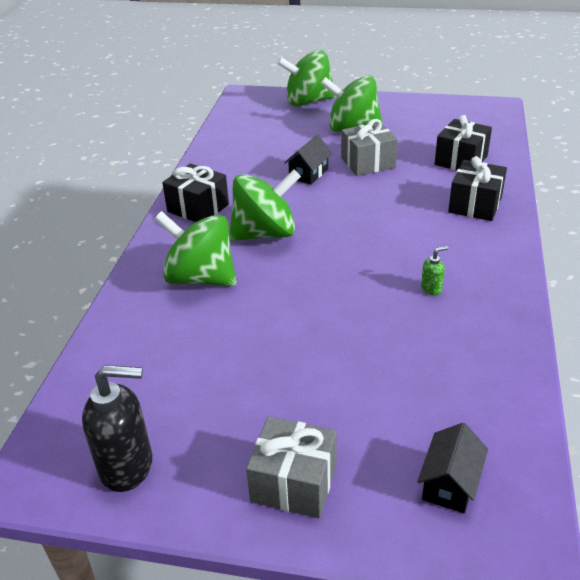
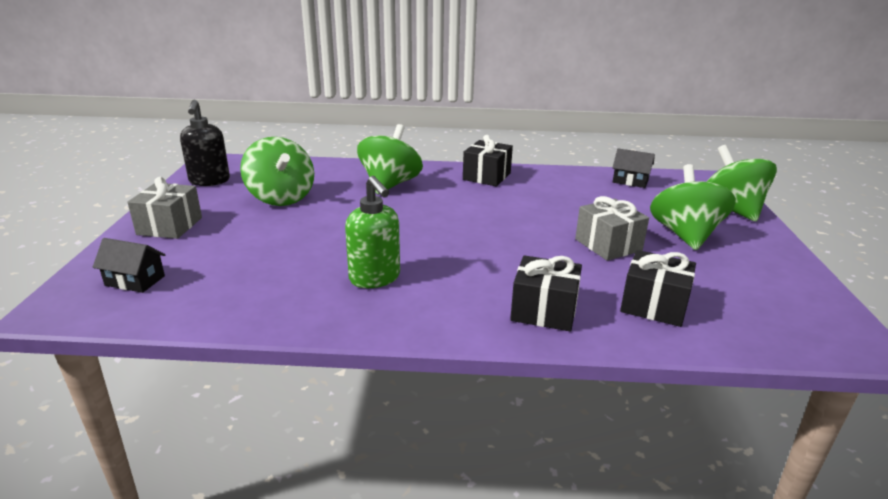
camera: 80 degrees right, 10 degrees down
green spinning top [229,170,301,241] -> green spinning top moved to [240,137,314,206]
black house [284,135,332,185] -> black house moved to [613,148,655,188]
green soap dispenser [421,246,448,296] -> green soap dispenser [345,176,400,288], size x2.19

